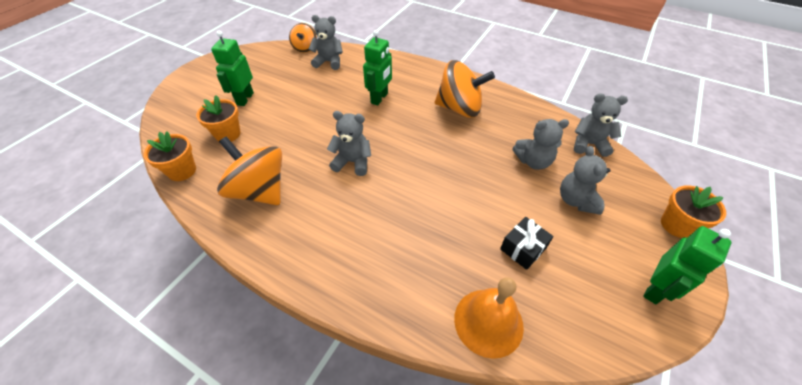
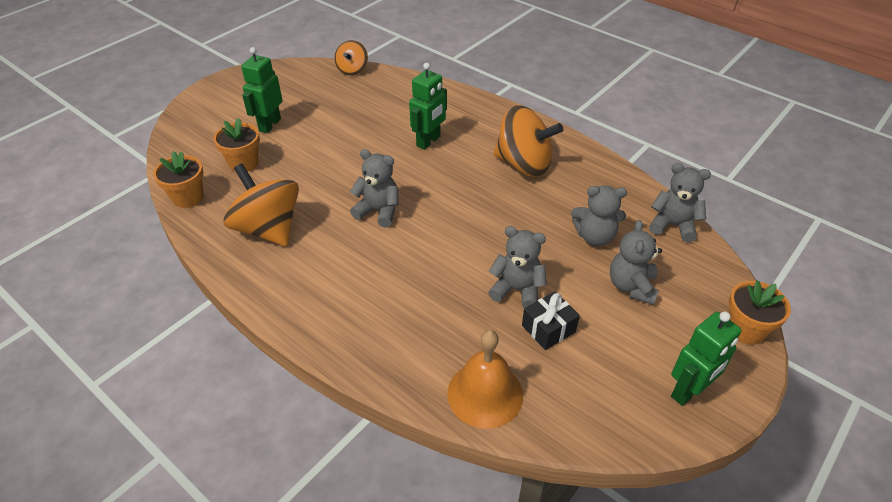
camera: 10 degrees right, 5 degrees down
grey teddy bear [309,15,343,70] -> grey teddy bear moved to [488,226,547,308]

